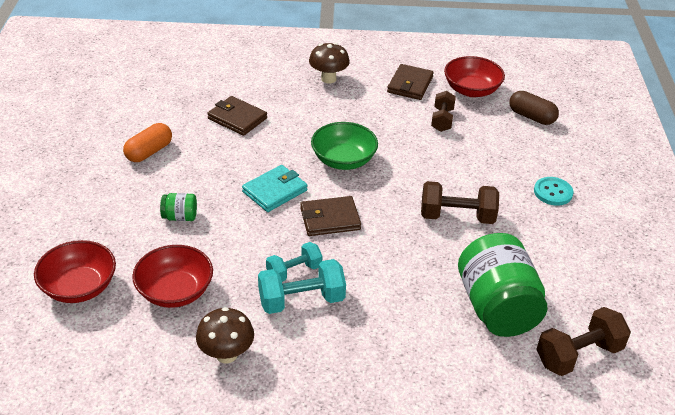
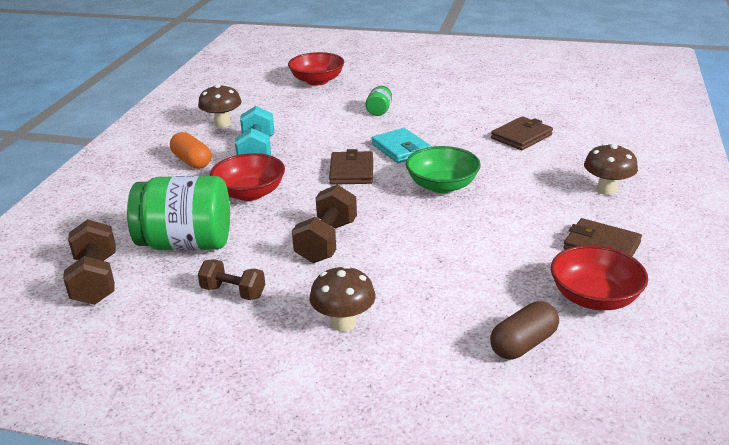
camera: 105 degrees right, 10 degrees down
orange capsule [123,123,172,162] -> orange capsule moved to [170,132,211,169]
red bowl [132,245,213,308] -> red bowl moved to [210,153,285,201]
turquoise dumbbell [266,242,322,282] -> none
brown dumbbell [431,91,456,132] -> brown dumbbell moved to [198,259,265,300]
turquoise button [534,177,573,206] -> brown mushroom [309,265,375,332]

